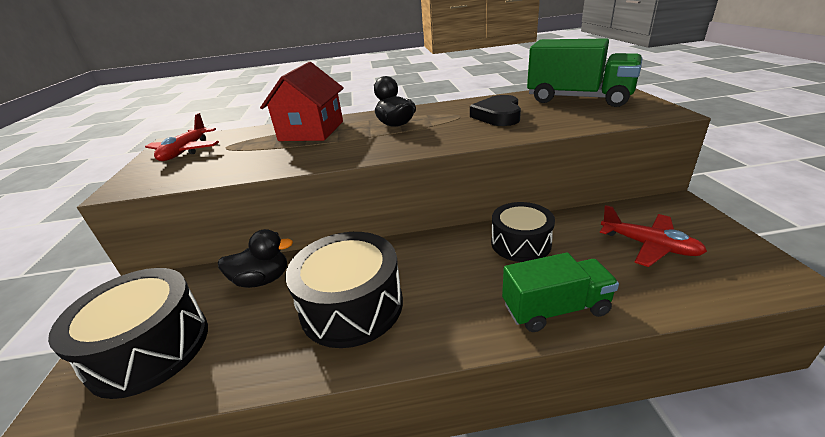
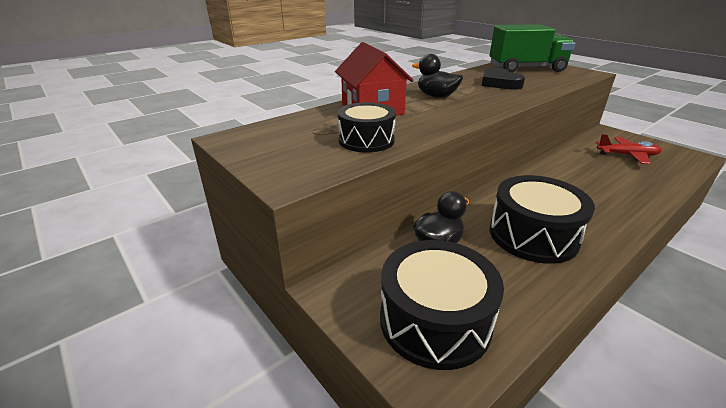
camera: 35 degrees left, 0 degrees up
red plane [145,113,219,161] -> none
black drum [491,202,555,262] -> black drum moved to [338,102,396,153]
green truck [502,253,619,332] -> none

